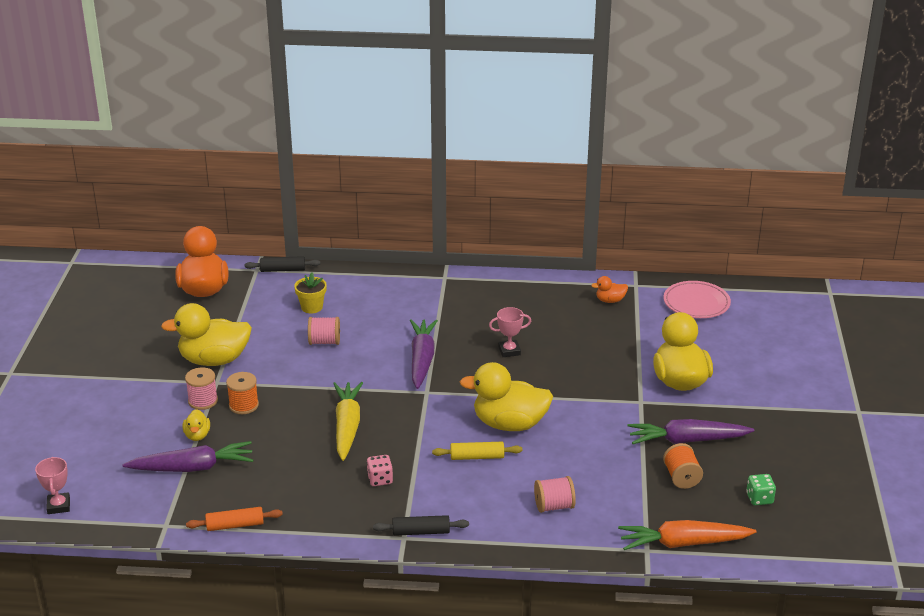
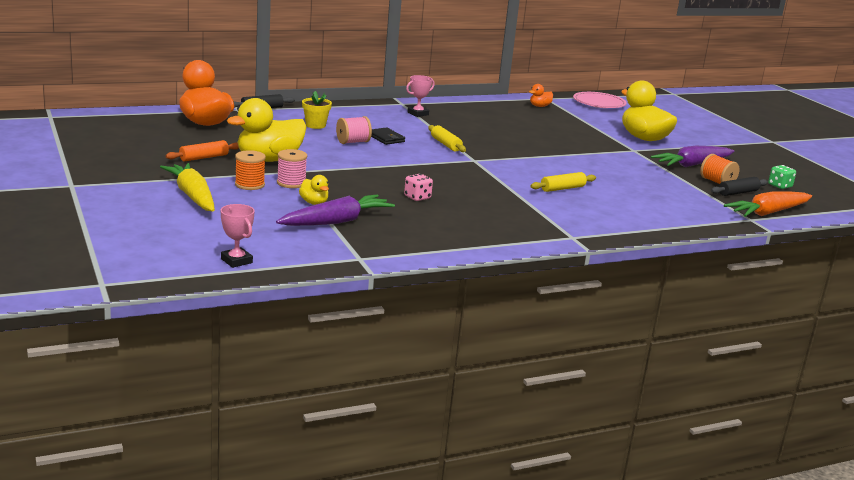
camera: 30 degrees left, 10 degrees down
orange rolling pin [186,507,283,531] -> orange rolling pin moved to [166,140,239,162]
orange spool [226,372,259,414] -> orange spool moved to [235,150,266,190]
yellow carrot [333,382,363,461] -> yellow carrot moved to [160,163,215,211]
pink dice [367,455,393,486] -> pink dice moved to [404,174,433,201]
black rolling pin [373,515,469,536] -> black rolling pin moved to [711,177,768,196]
purple carrot [410,319,438,389] -> yellow rolling pin [428,125,466,152]
yellow duck [460,362,553,431] -> none
pink trophy [489,307,531,357] -> pink trophy moved to [406,75,435,117]
pink spool [534,476,576,513] -> none
none -> black wallet [371,127,405,145]

